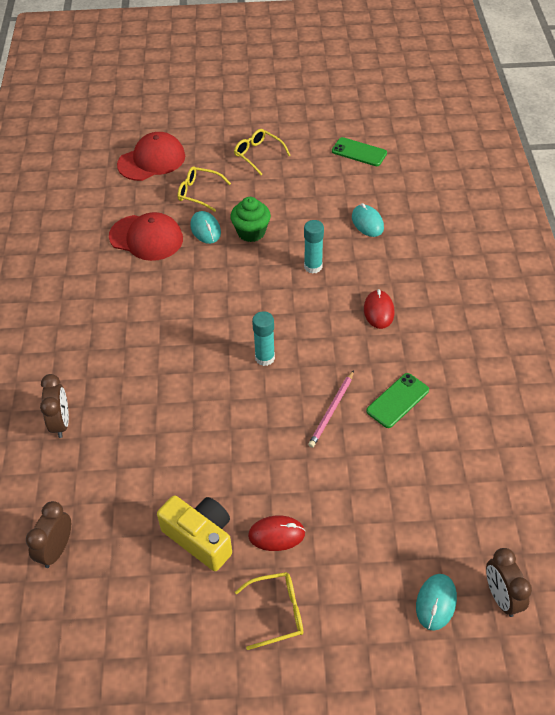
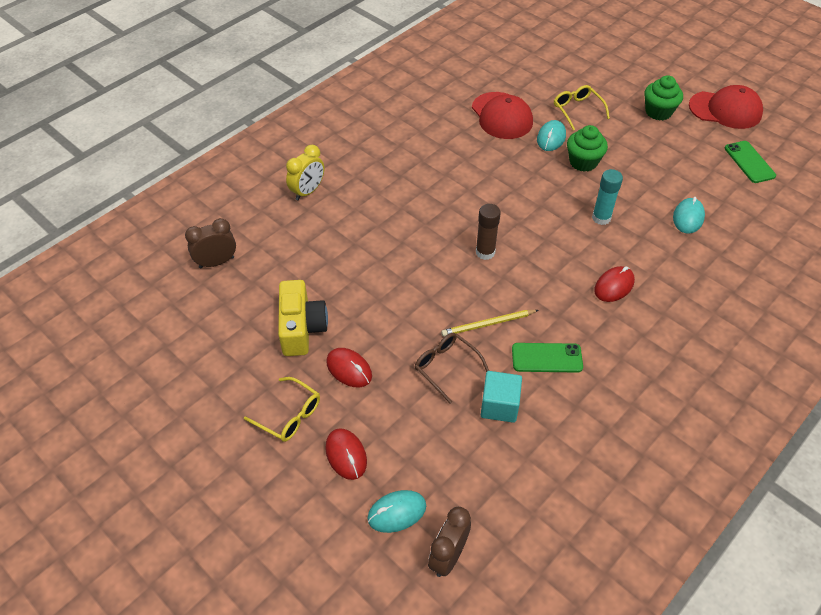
camera: 45 degrees right, 0 degrees up
brown clock [40,374,69,438] -> yellow clock [286,145,324,200]
red cap [117,132,185,181] -> red cap moved to [689,85,763,129]
yellow glasses [234,129,291,175] -> green cupcake [644,75,683,120]
turquoise glue stick [252,311,275,366] -> brown glue stick [476,204,501,260]
pink pencil [308,370,354,448] -> yellow pencil [441,310,539,336]
none -> red mouse [325,428,367,480]
none -> brown glasses [415,333,489,404]
none -> turquoise cube [481,371,522,423]

